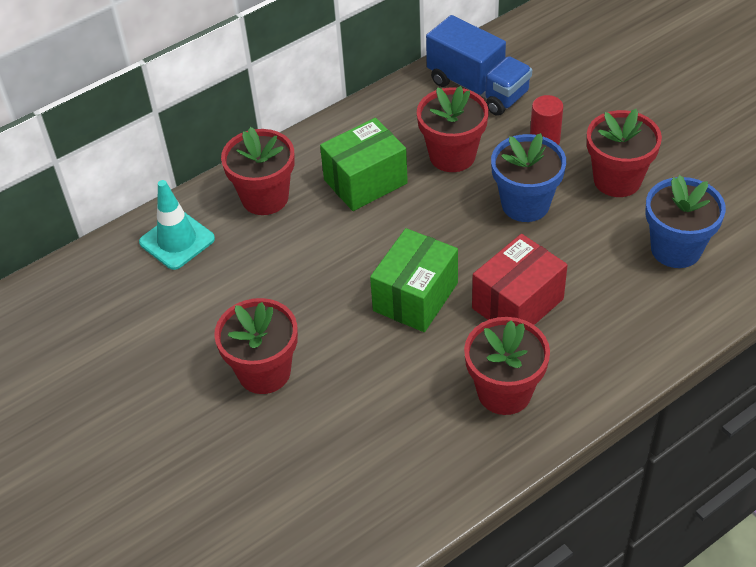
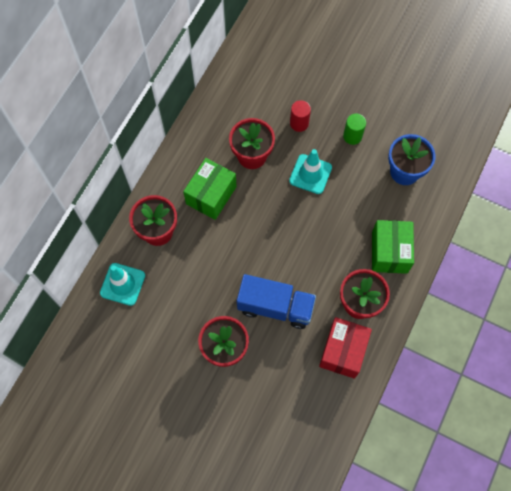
camera: 30 degrees left, 20 degrees up
green box [370,228,458,332] -> green box moved to [372,220,414,274]
blue truck [426,15,532,116] -> blue truck moved to [237,274,316,329]
red box [472,234,568,325] -> red box moved to [319,317,372,379]
blue flower pot [491,133,566,222] -> turquoise traffic cone [289,149,332,194]
red flower pot [587,109,662,197] -> green cylinder [343,114,366,145]

